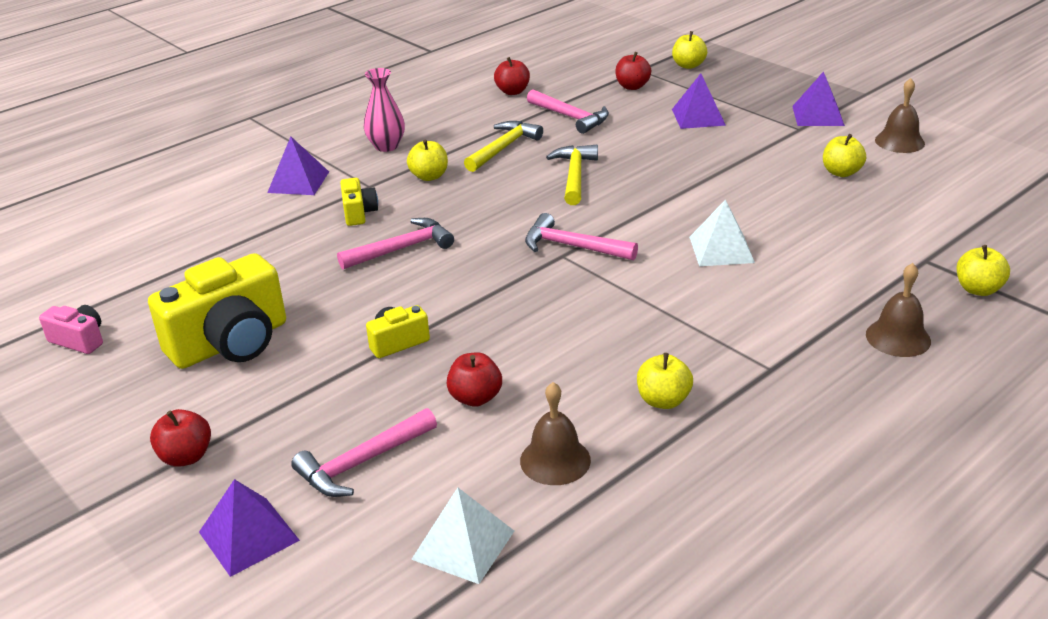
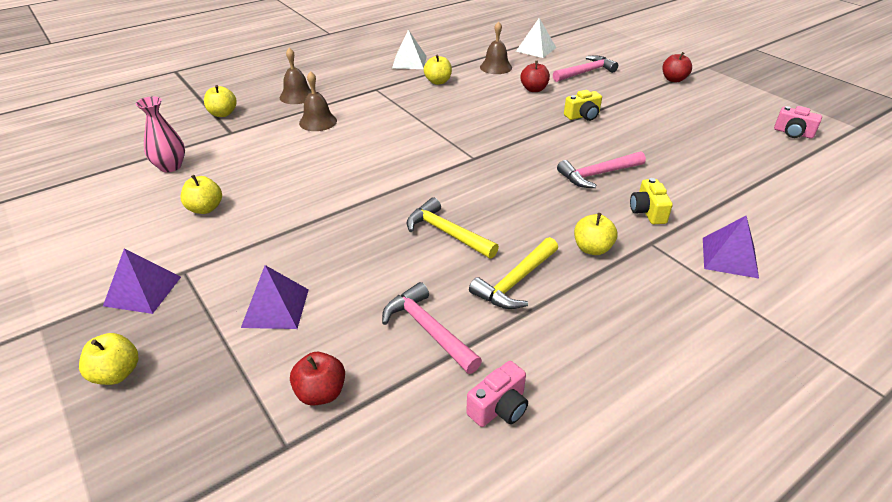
camera: 175 degrees left, 5 degrees up
yellow camera [148,253,286,369] -> none
purple pyramid [199,479,300,577] -> none
pink vase [364,68,405,152] -> pink vase moved to [136,97,185,172]
red apple [494,57,530,95] -> pink camera [466,361,528,427]
pink hammer [525,213,638,261] -> none
yellow hammer [546,145,598,205] -> yellow hammer turned 120 degrees clockwise [407,198,499,259]
yellow apple [672,31,707,69] -> yellow apple moved to [79,333,139,385]
white pyramid [689,200,755,266] -> white pyramid moved to [392,30,427,69]
brown bell [875,78,925,153] -> brown bell moved to [299,71,337,131]

